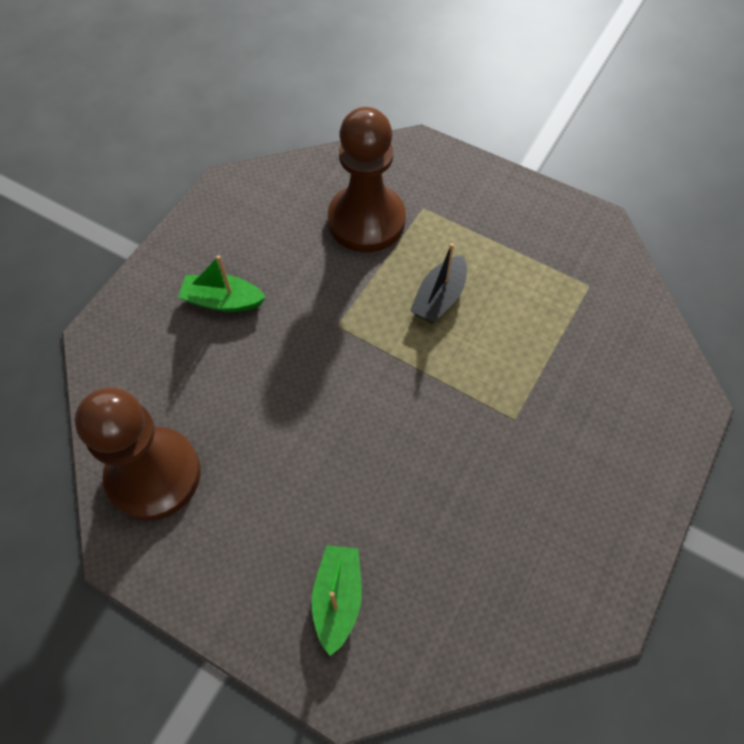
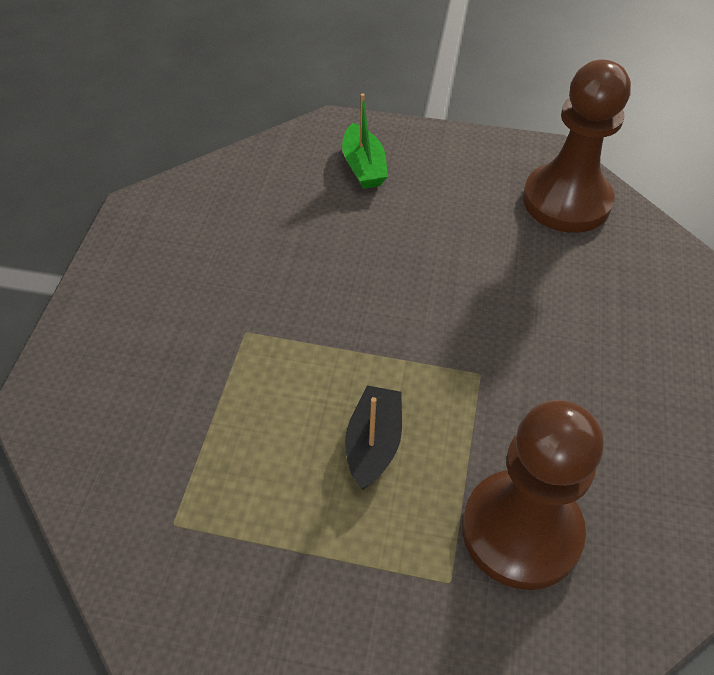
camera: 160 degrees right, 10 degrees down
green boat [178,255,266,312] -> none

